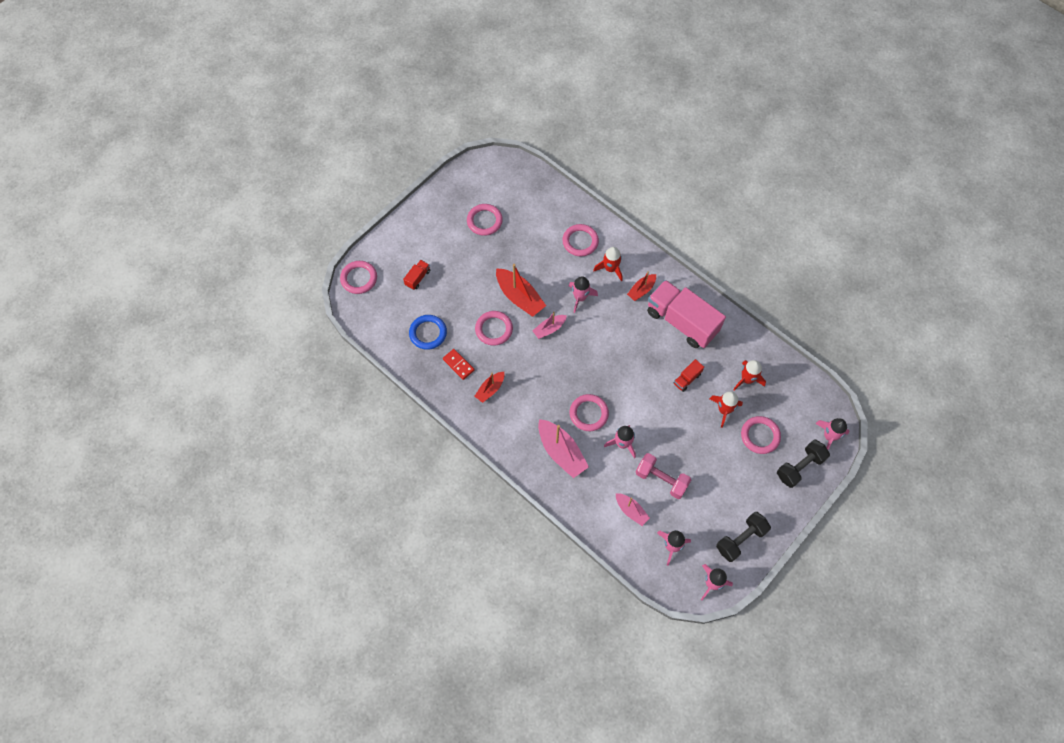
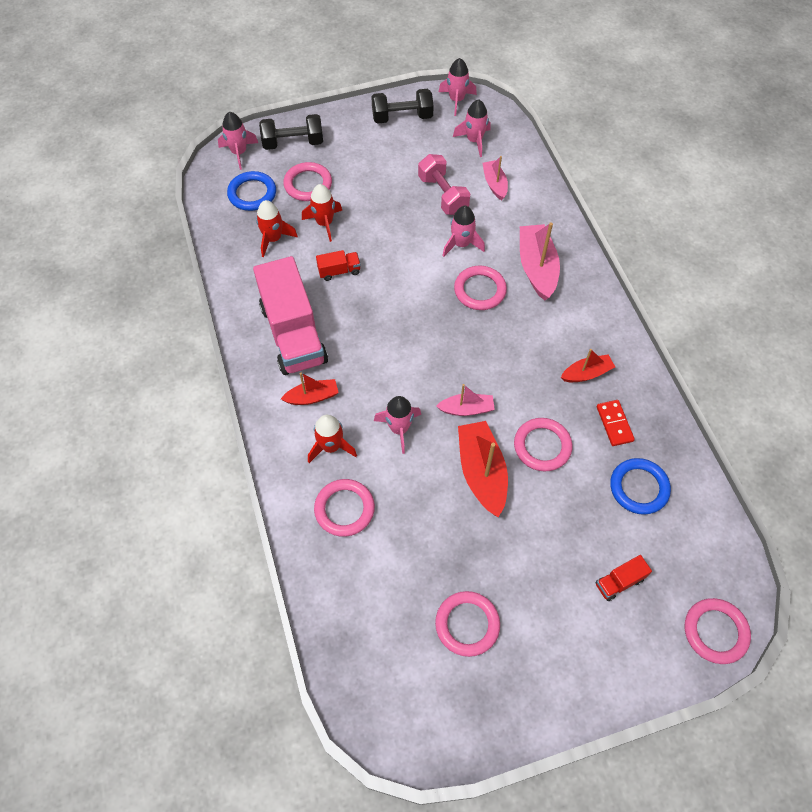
camera: 150 degrees left, 5 degrees down
none -> blue ring [227,171,276,211]

